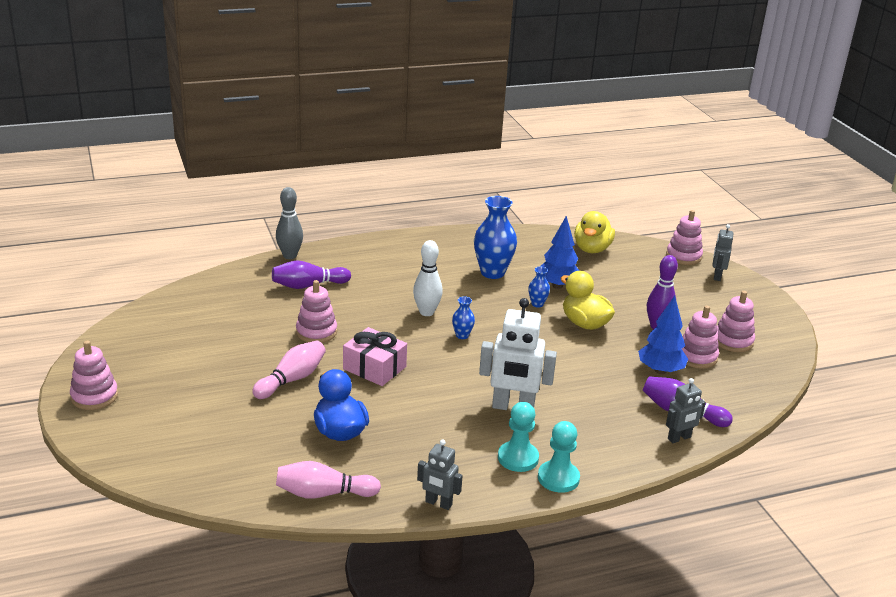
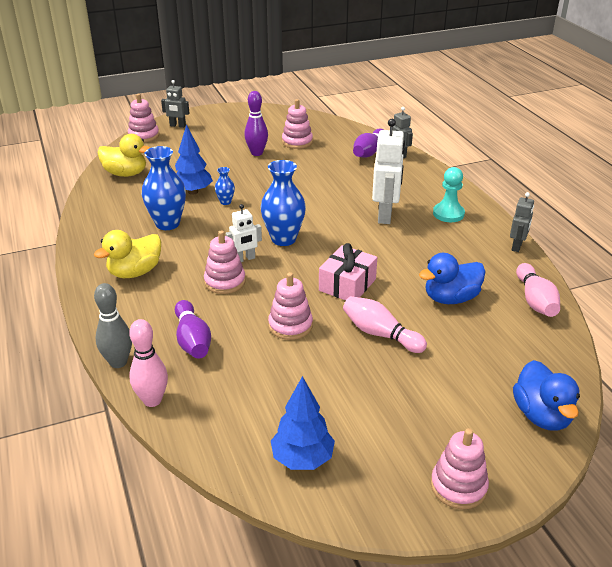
camera: 90 degrees left, 5 degrees up
white bowling pin [413,240,443,316] -> white robot [226,204,262,262]
blue vase [452,296,475,339] -> blue vase [261,160,306,246], size x2.07
turquoise pawn [538,421,580,493] -> none
yellow duck [561,271,615,330] -> yellow duck moved to [94,230,161,278]
blue tree [638,296,688,374] -> blue tree moved to [271,376,335,470]
pink stacking toy [717,291,755,352] -> pink stacking toy moved to [204,231,246,294]
none -> pink bowling pin [129,319,168,407]
none -> blue duck [513,360,580,431]

